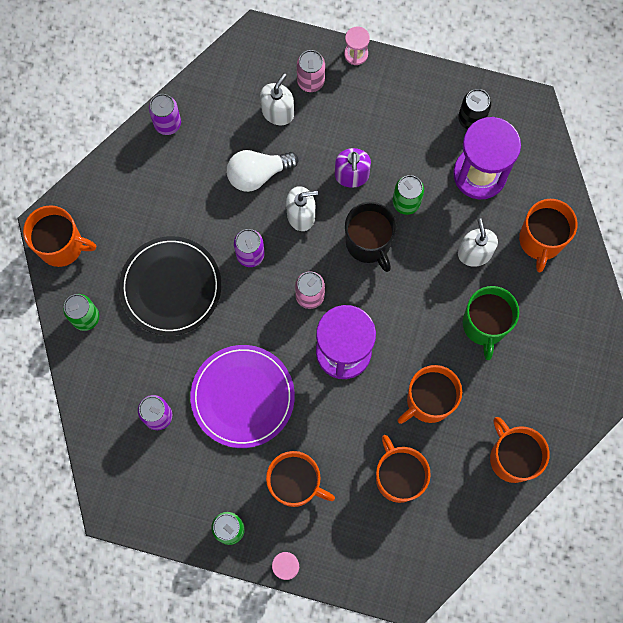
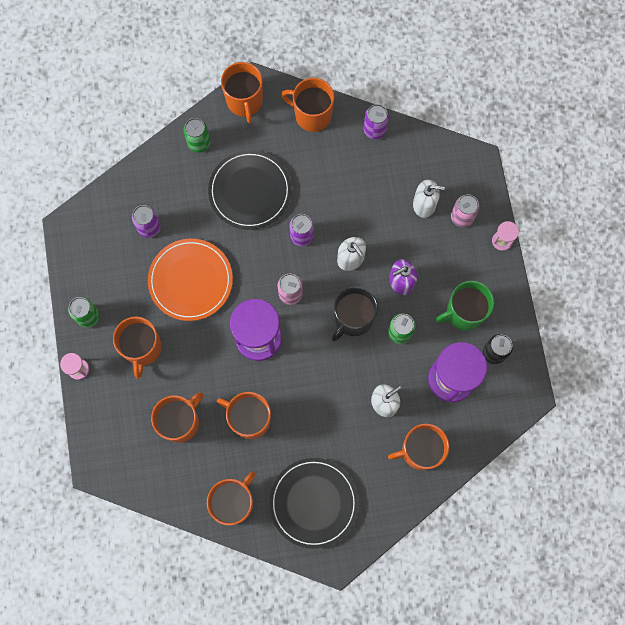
camera: 65 degrees right, 0 degrees up
purple plate [190,345,295,448] -> orange plate [148,239,233,321]
white light bulb [227,150,298,192] -> none
green mug [463,286,519,360] -> green mug moved to [436,281,494,331]
none -> black plate [269,458,359,549]
none -> orange mug [281,78,334,132]

